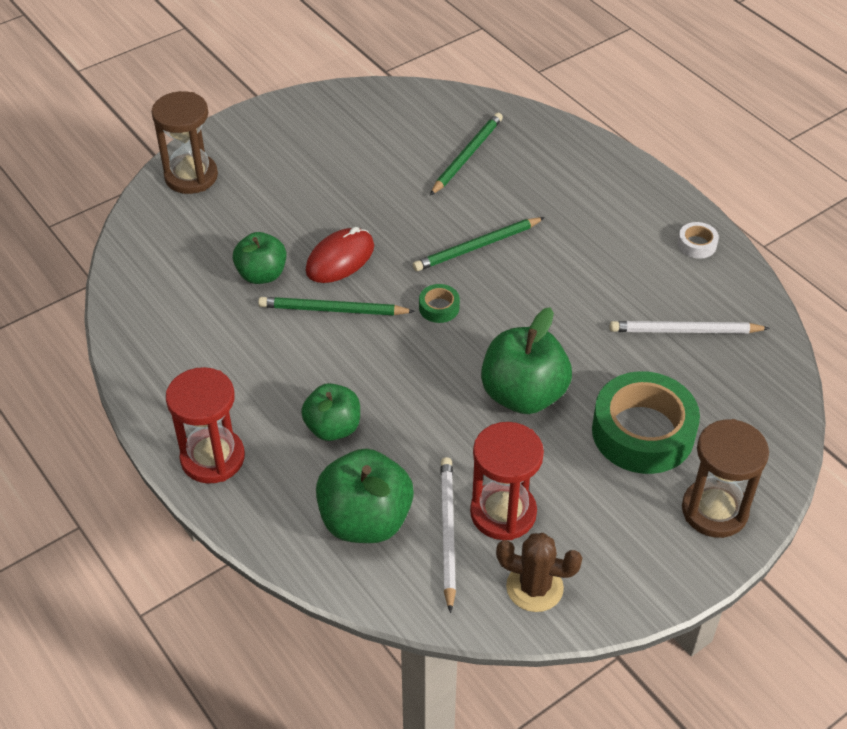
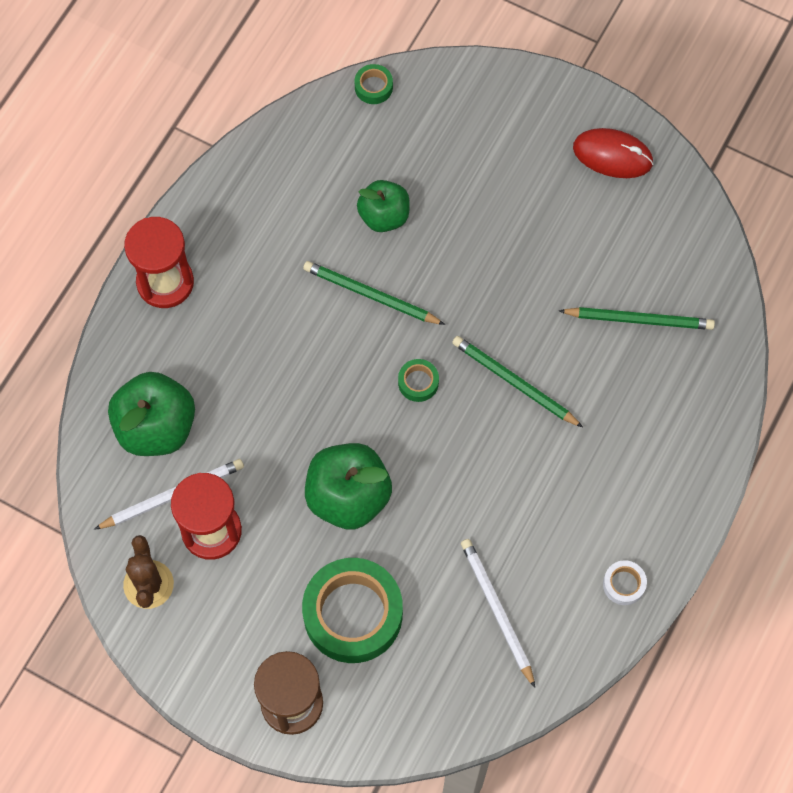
camera: 65 degrees right, 20 degrees up
brown hourglass [151,91,218,194] -> none
green pencil [258,297,415,316] -> green pencil turned 45 degrees counterclockwise [303,261,445,325]
green apple [301,383,360,441] -> none
red mouse [305,227,374,283] -> red mouse moved to [573,128,653,178]
none -> green tape [355,64,393,104]

